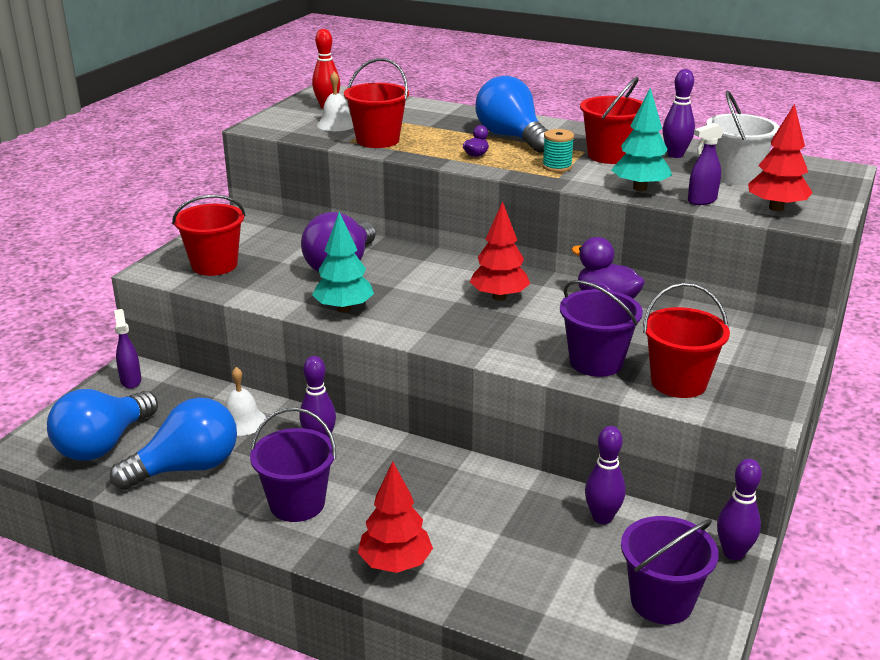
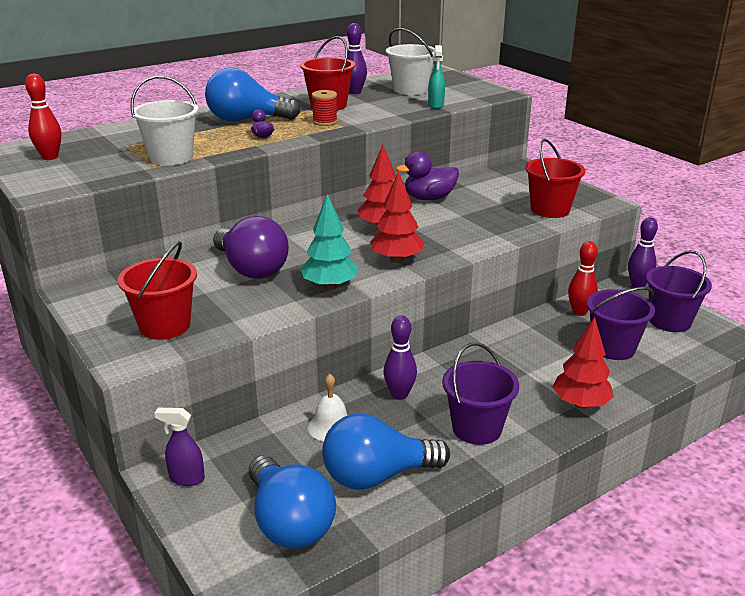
camera: 60 degrees left, 0 degrees up
blue light bulb [110,398,237,490] -> blue light bulb turned 105 degrees counterclockwise [322,414,450,490]
white bell [317,72,354,131] -> none
red bucket [344,58,409,148] -> white bucket [130,76,199,166]
turquoise spool [542,129,574,172] -> red spool [312,90,338,126]
purple bucket [560,280,643,377] -> purple bucket moved to [587,287,655,360]
purple bowling pin [585,426,626,524] -> red bowling pin [568,241,598,316]
turquoise tree [611,88,672,191] -> none
purple spray bottle [688,123,724,205] -> turquoise spray bottle [428,45,445,109]
red tree [748,104,813,211] -> red tree moved to [370,171,424,263]

